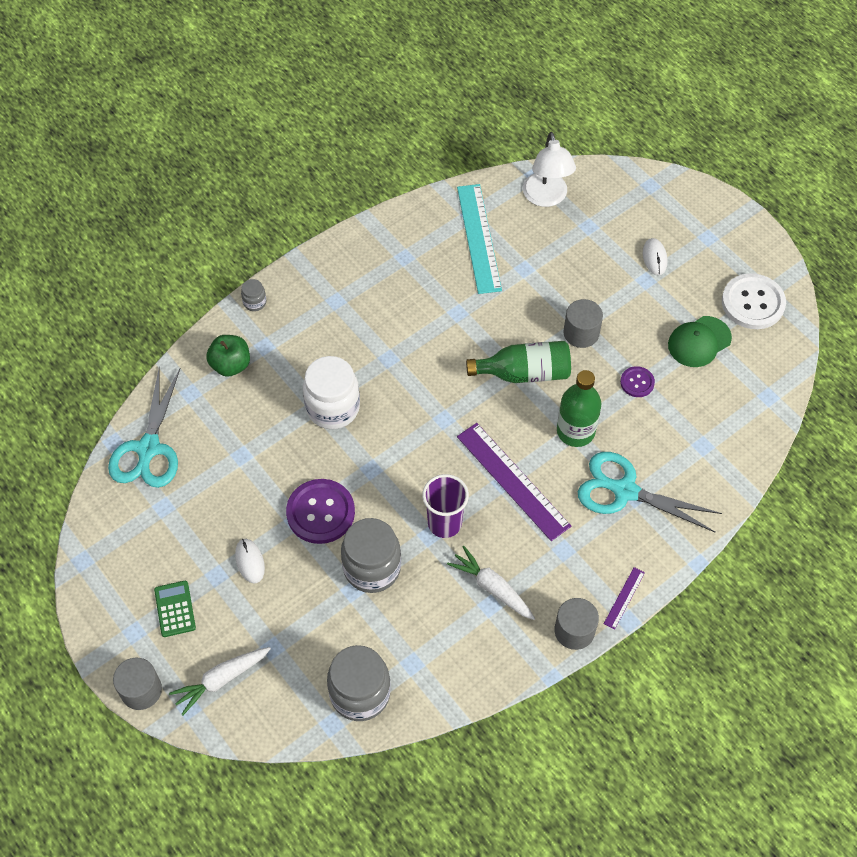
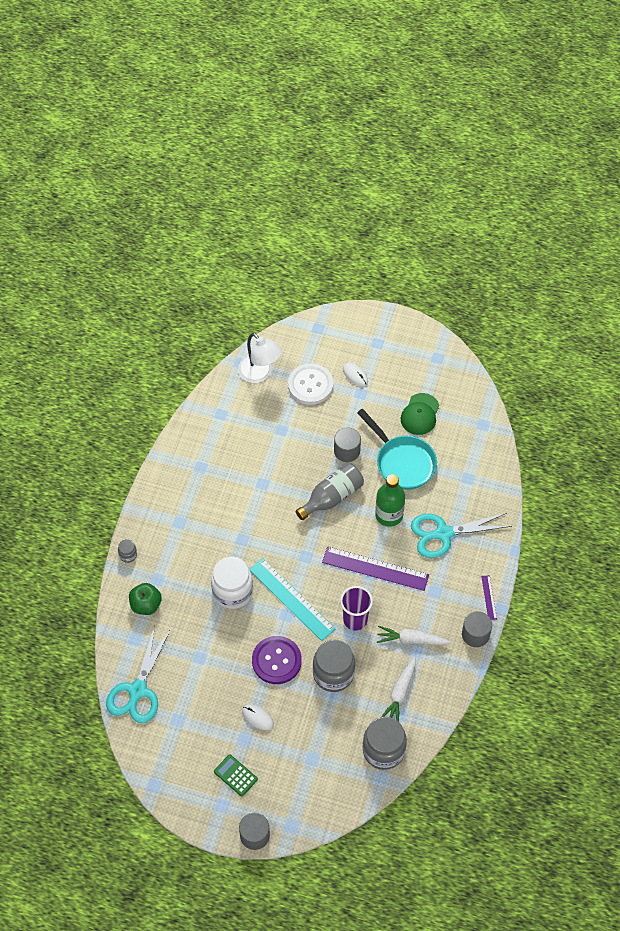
camera: 35 degrees left, 0 degrees up
turquoise scissors [108,369,180,488] -> turquoise scissors turned 45 degrees clockwise [106,626,171,723]
white carrot [169,647,271,715] -> white carrot moved to [381,657,416,722]
turquoise ruler [457,184,502,294] -> turquoise ruler moved to [249,558,335,641]
green bottle [466,341,571,383] -> grey bottle [296,463,364,520]
purple button [620,366,655,397] -> turquoise pan [357,409,437,490]
white button [722,273,786,329] -> white button moved to [288,363,333,405]

